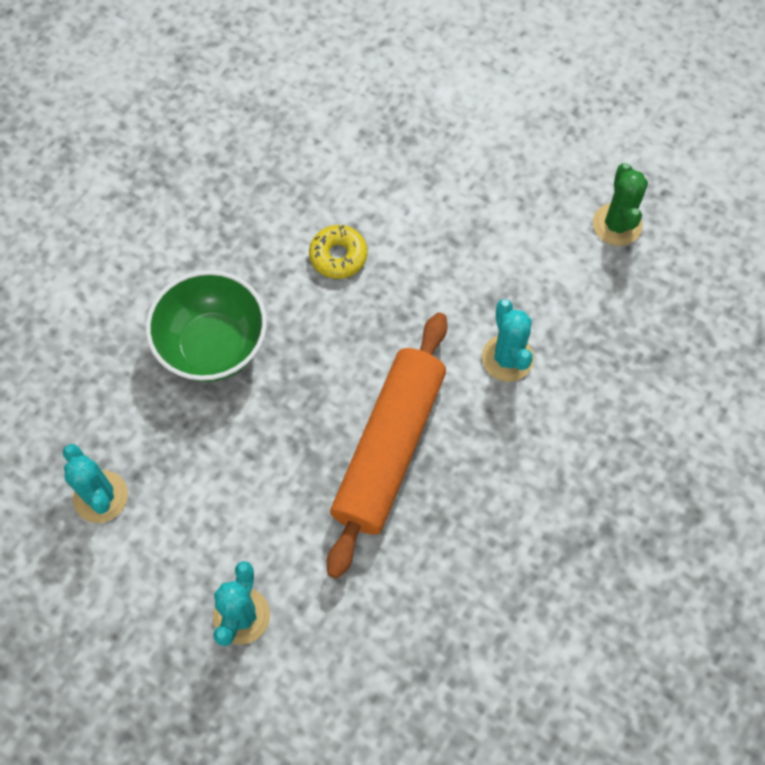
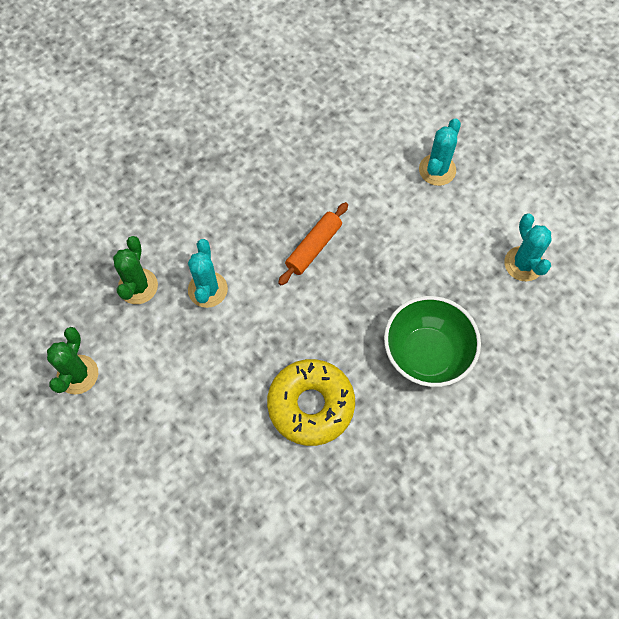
camera: 165 degrees left, 0 degrees up
yellow donut [309,225,367,279] -> yellow donut [267,359,355,446], size x1.77
orange rolling pin [327,312,447,579] -> orange rolling pin [278,202,348,286], size x0.53
none -> green cactus [113,236,158,304]

